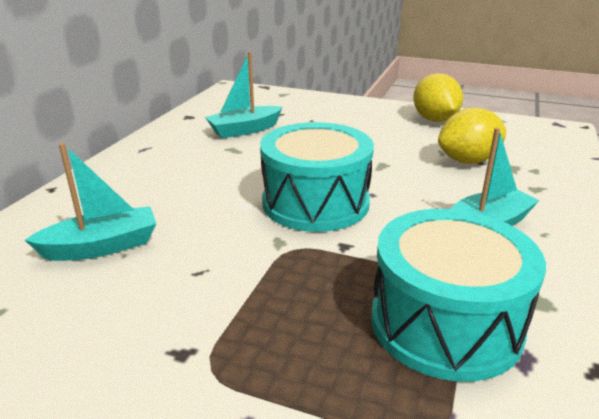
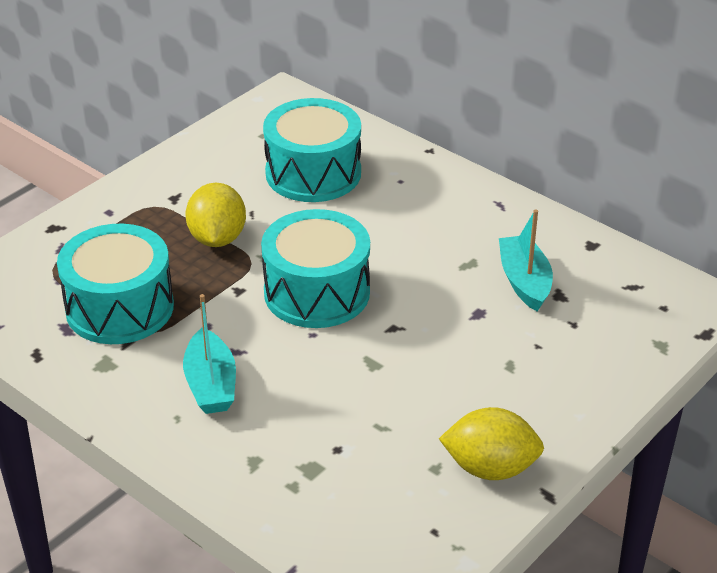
camera: 110 degrees right, 10 degrees up
turquoise boat [25,143,157,261] -> turquoise drum [263,98,361,202]
yellow lemon [438,107,506,164] -> yellow lemon moved to [185,183,246,247]

